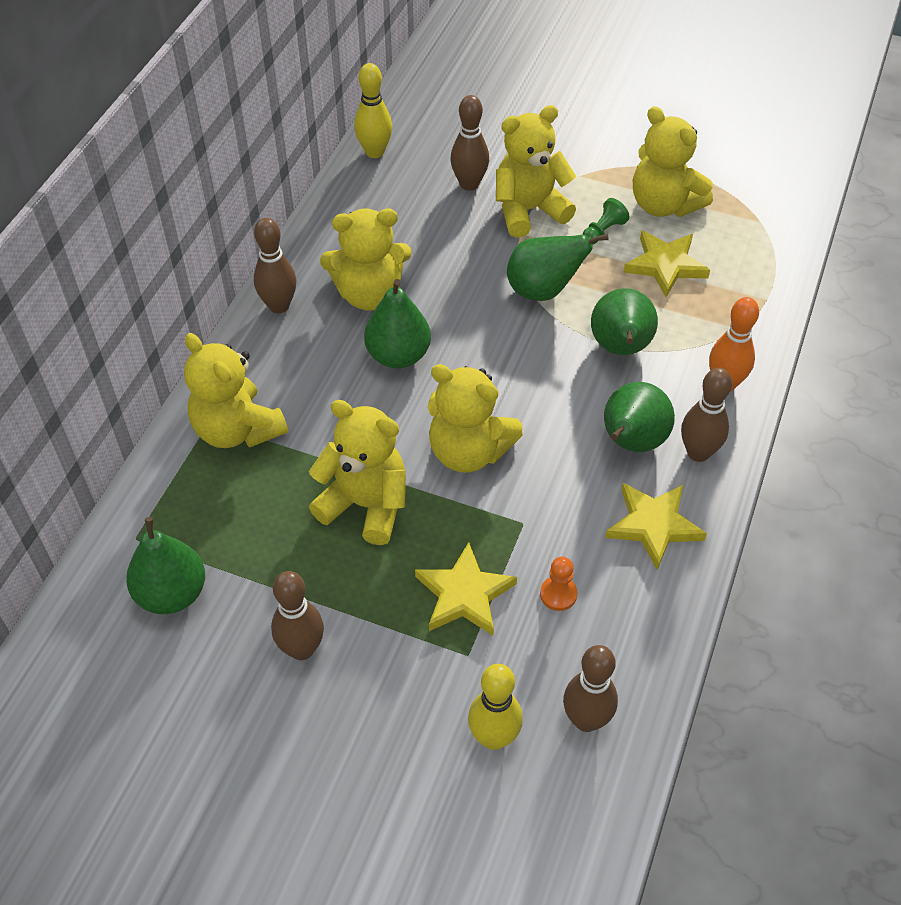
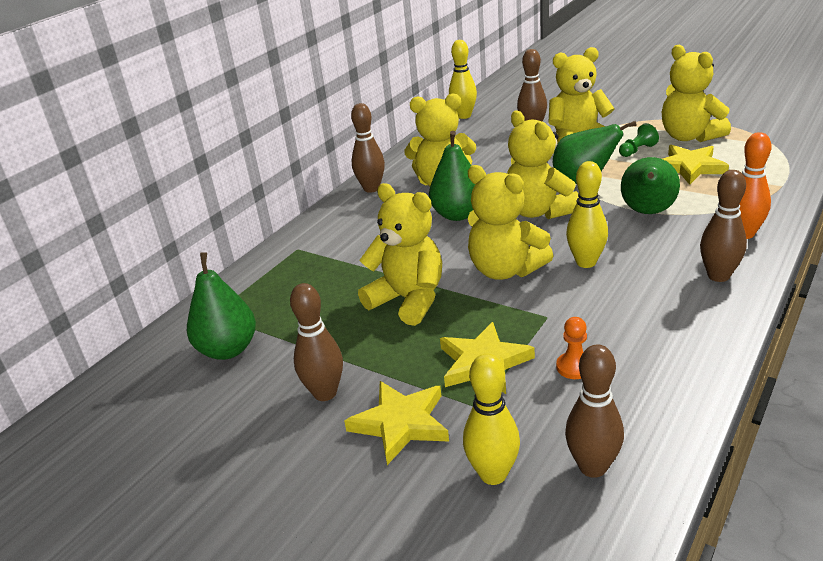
camera: 15 degrees right, 20 degrees down
yellow teddy bear [184,333,288,448] -> yellow teddy bear moved to [507,111,579,219]
green pear [604,382,675,452] -> none
yellow star [605,483,707,570] -> yellow star moved to [344,381,449,465]
none -> yellow bowling pin [566,161,608,268]

